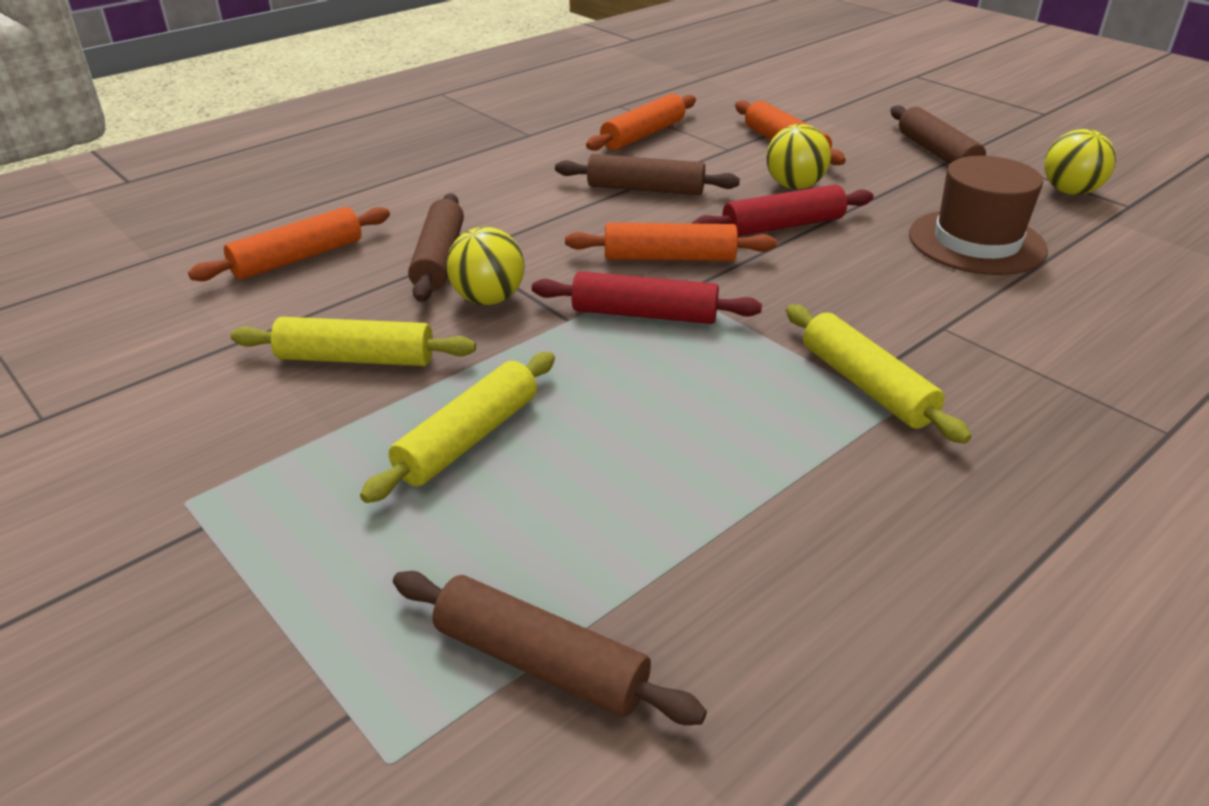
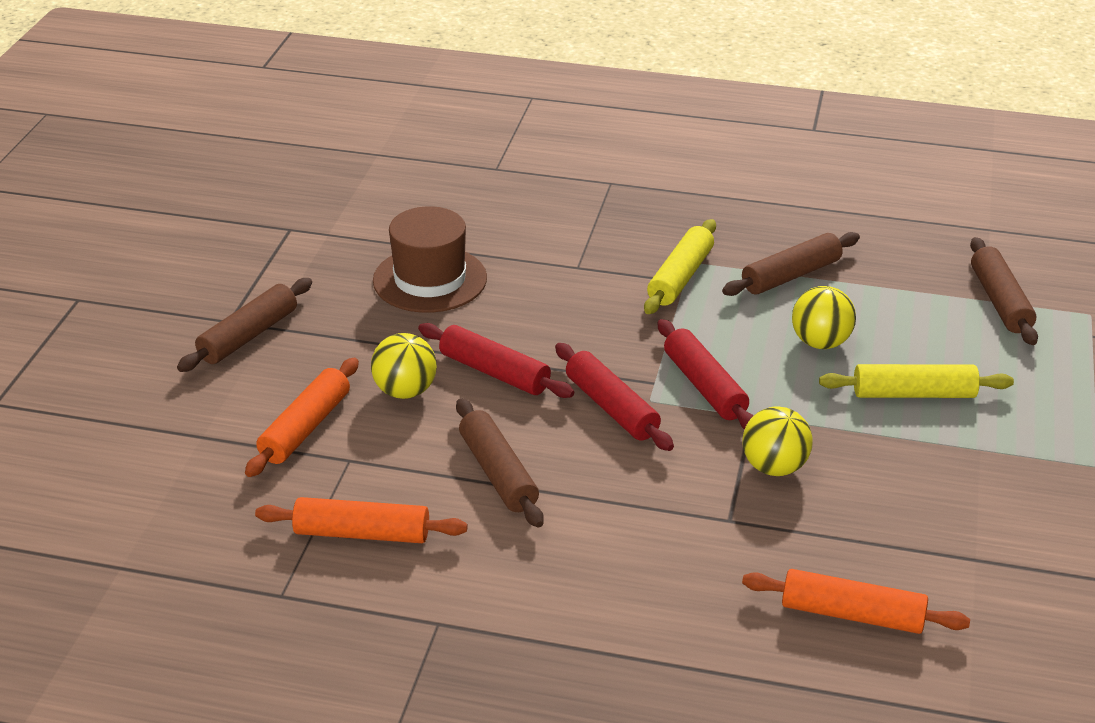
camera: 125 degrees left, 0 degrees up
yellow rolling pin [231,317,476,366] -> none
brown rolling pin [408,193,464,302] -> brown rolling pin moved to [722,232,860,296]
orange rolling pin [565,223,777,261] -> red rolling pin [555,343,674,451]
yellow ball [1044,129,1116,195] -> yellow ball moved to [792,286,856,349]

